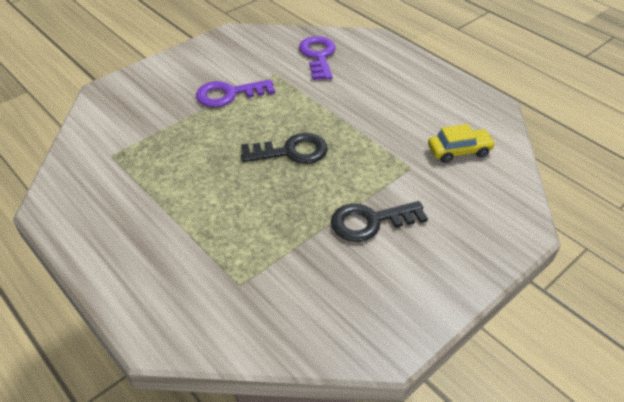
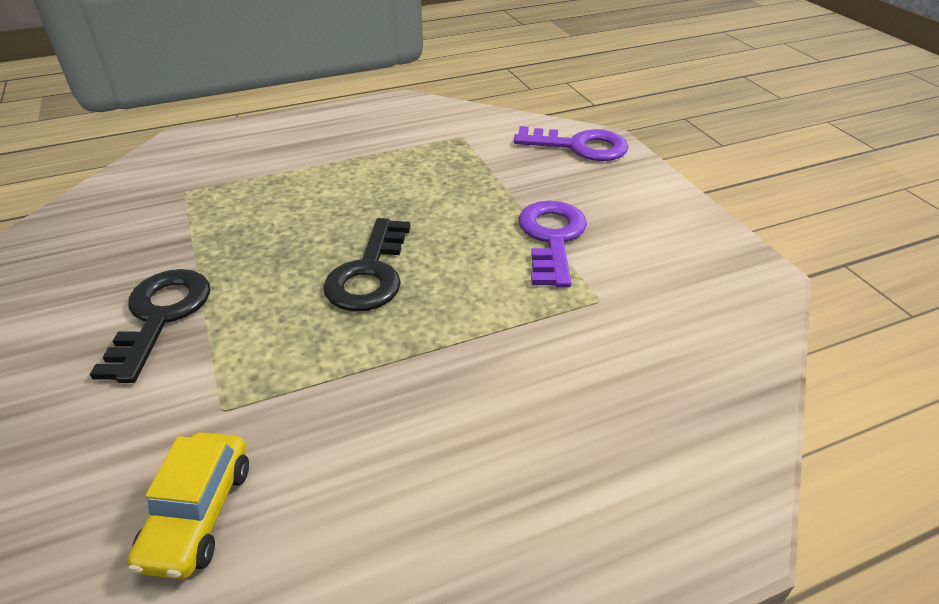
camera: 110 degrees right, 5 degrees down
purple key [299,36,336,80] -> purple key moved to [514,126,628,161]

